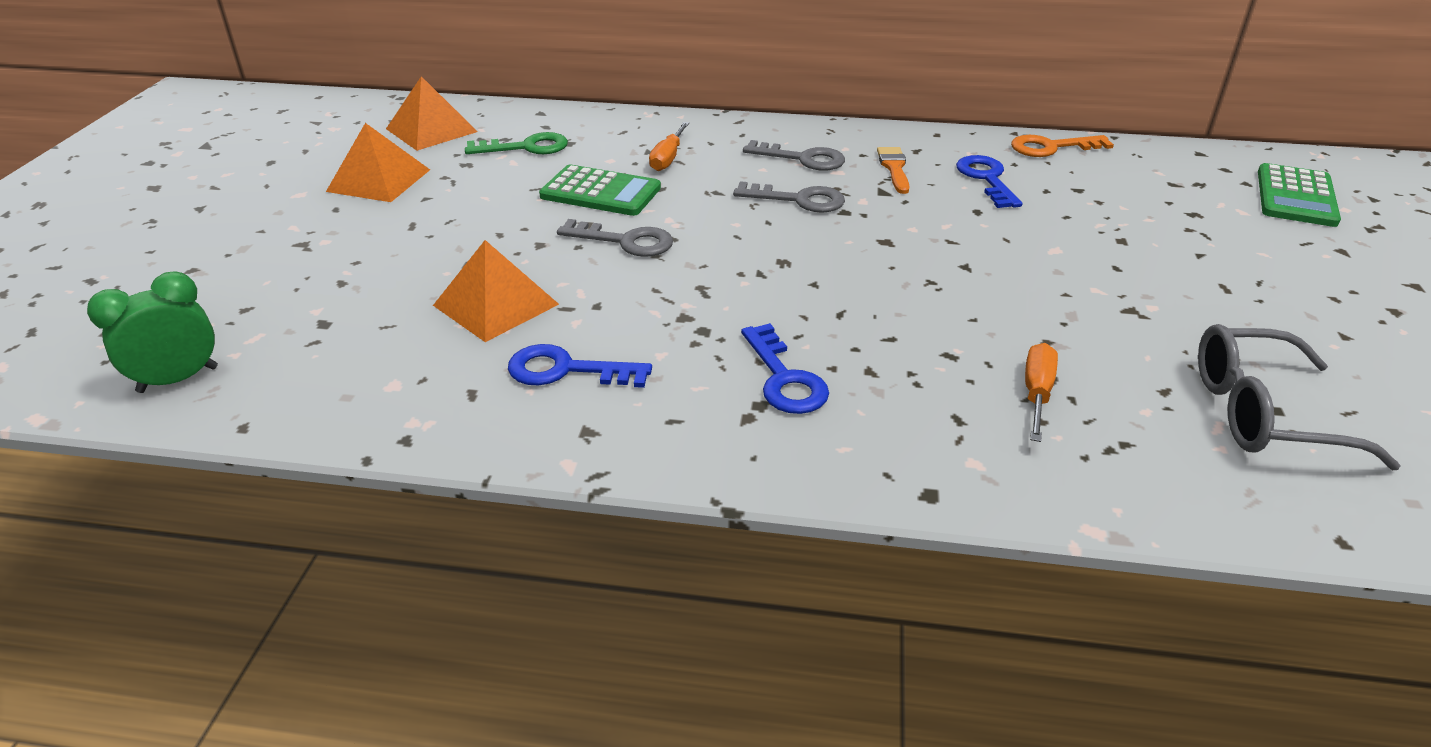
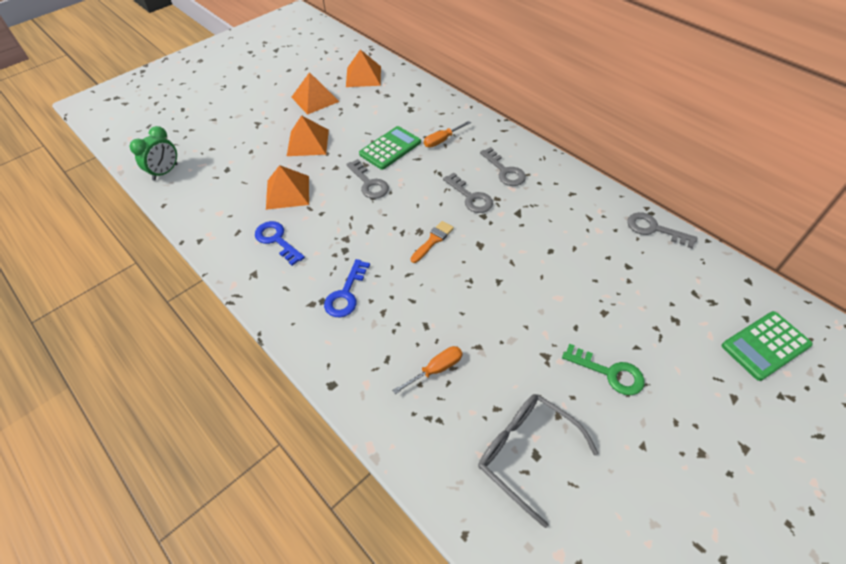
camera: 40 degrees right, 15 degrees up
green clock [87,271,218,393] -> green clock turned 120 degrees clockwise [130,126,178,181]
green key [465,132,568,154] -> green key moved to [562,344,645,395]
green calculator [539,165,661,216] -> green calculator turned 105 degrees counterclockwise [359,126,421,170]
orange brush [877,147,910,194] -> orange brush moved to [410,221,454,263]
blue key [956,155,1022,208] -> none
orange key [1011,135,1114,157] -> grey key [627,212,698,249]
none -> orange pyramid [287,115,329,156]

